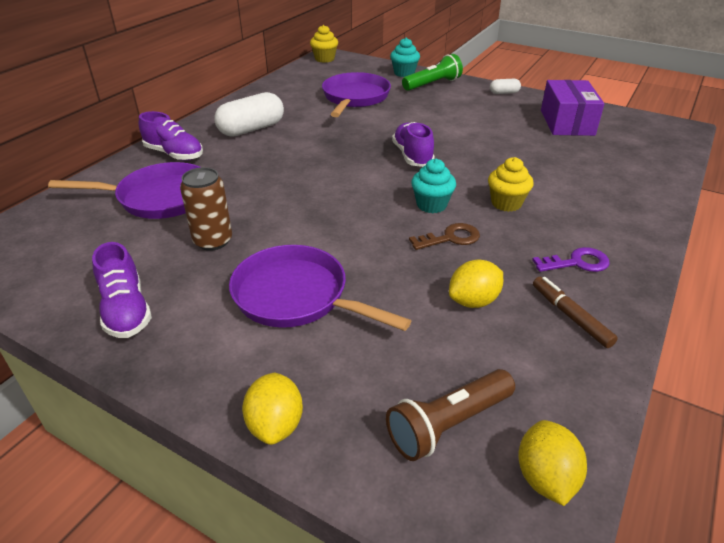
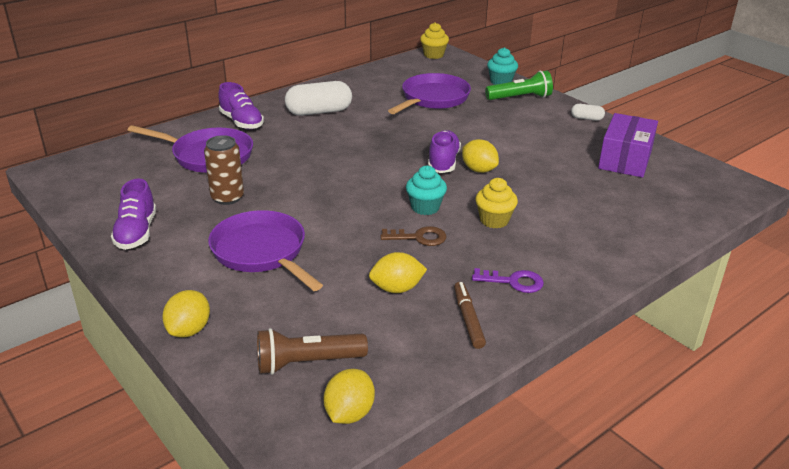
camera: 20 degrees right, 5 degrees down
none -> yellow lemon [462,139,499,173]

